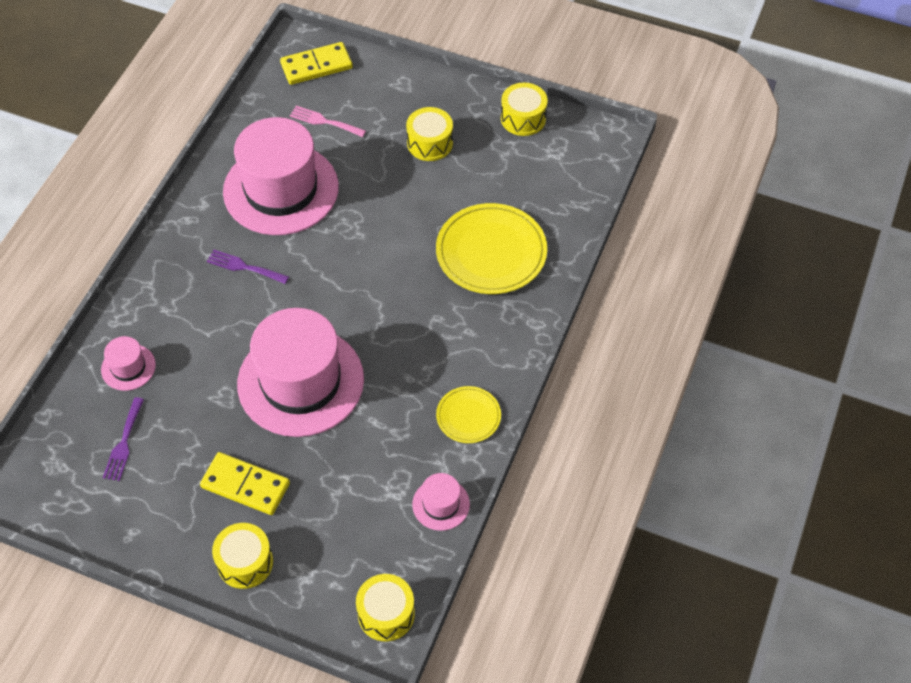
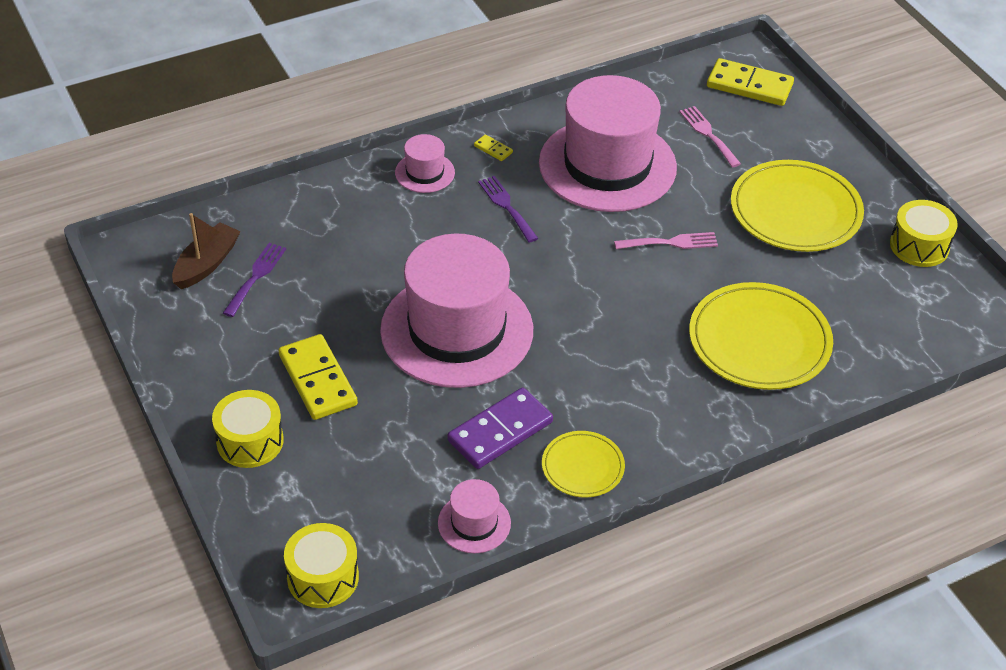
camera: 40 degrees right, 10 degrees down
pink hat [101,336,156,391] -> pink hat moved to [395,134,455,193]
purple fork [103,397,144,481] -> purple fork turned 150 degrees clockwise [223,243,286,317]
yellow drum [406,107,453,161] -> yellow plate [731,160,864,252]
none -> brown boat [172,213,241,289]
none -> purple domino [448,388,553,469]
none -> yellow domino [474,134,513,161]
none -> pink fork [614,232,718,249]

